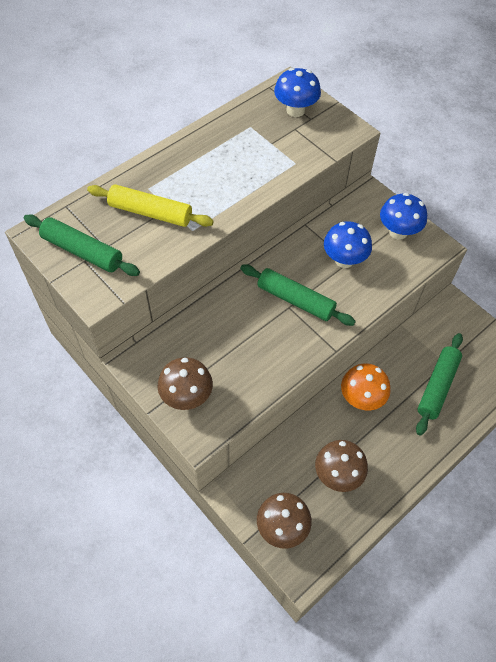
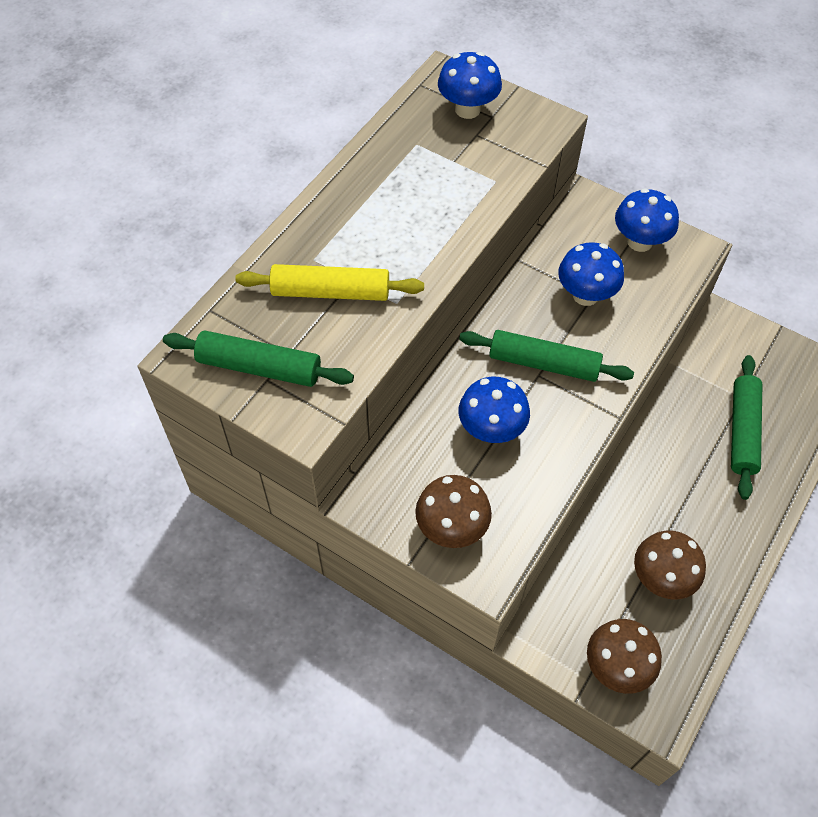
camera: 15 degrees left, 0 degrees up
orange mushroom [341,363,390,410] -> none
none -> blue mushroom [459,377,530,443]

